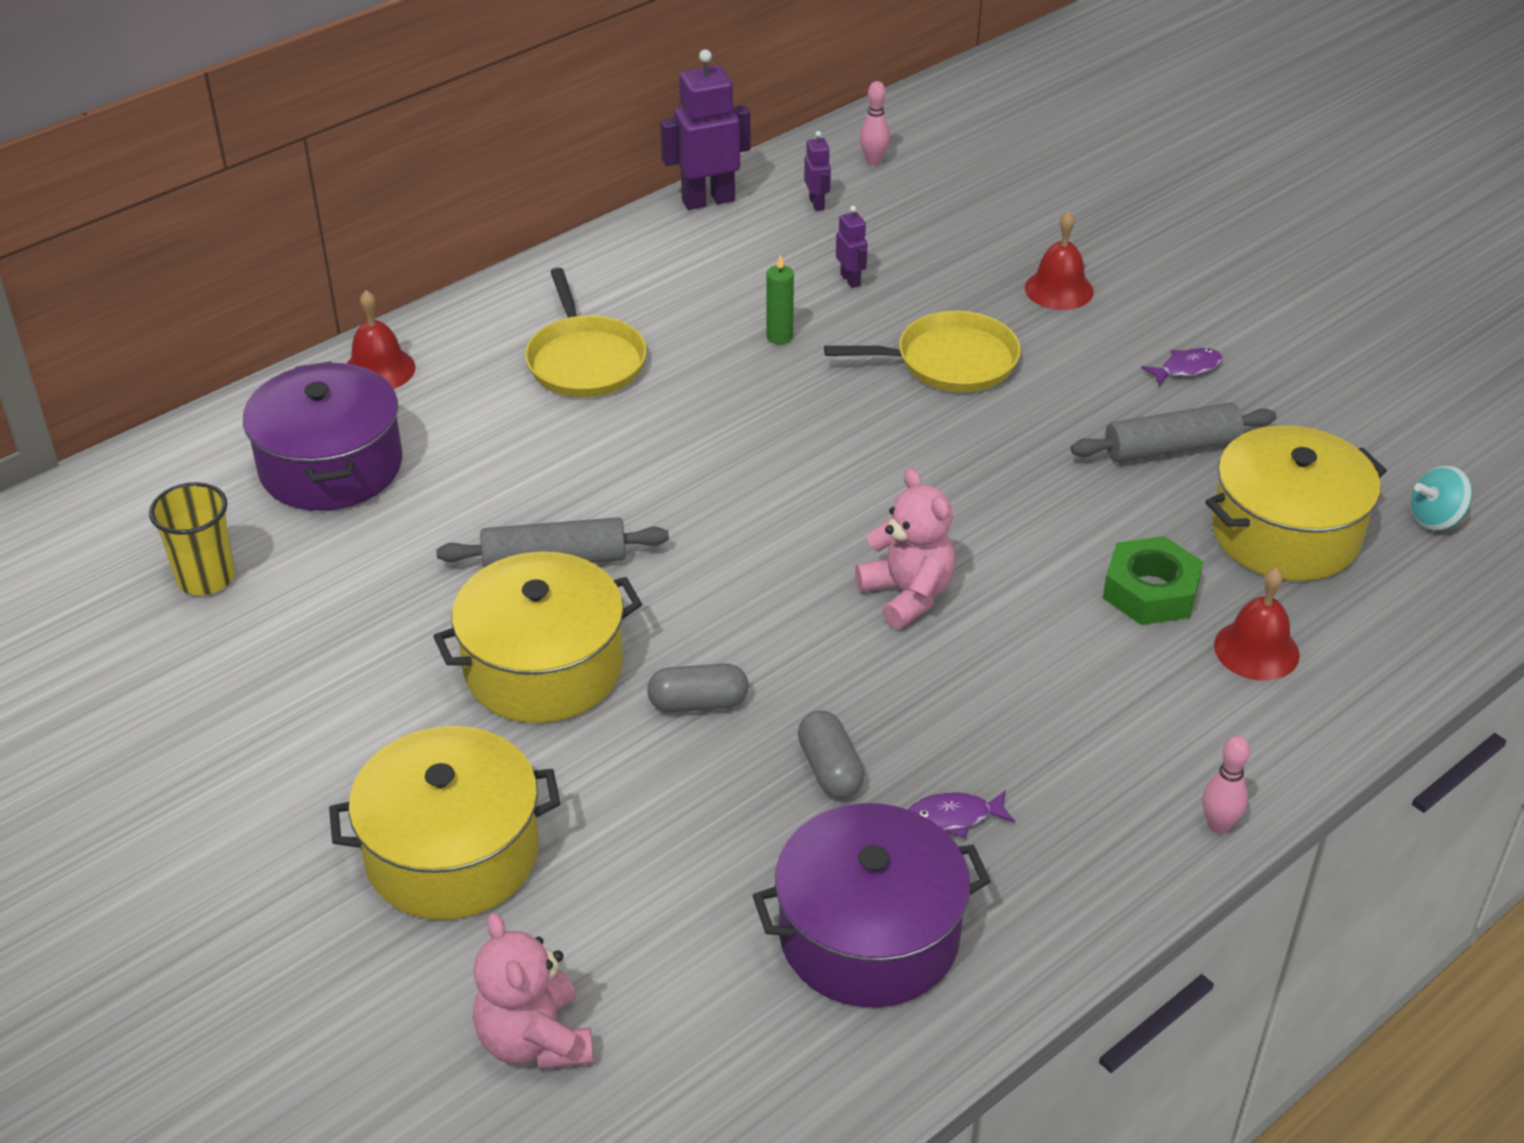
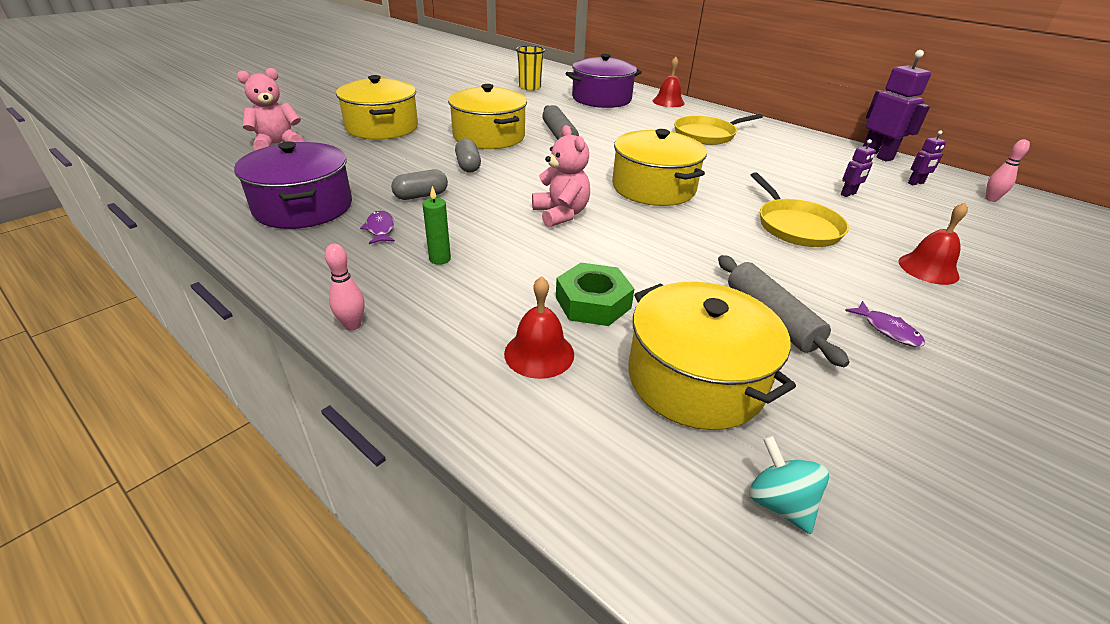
camera: 80 degrees right, 5 degrees down
green candle [767,254,794,344] -> green candle moved to [423,186,451,265]
pink teddy bear [855,468,956,629] -> pink teddy bear turned 75 degrees counterclockwise [532,125,590,228]
none -> yellow pot [612,129,707,206]

